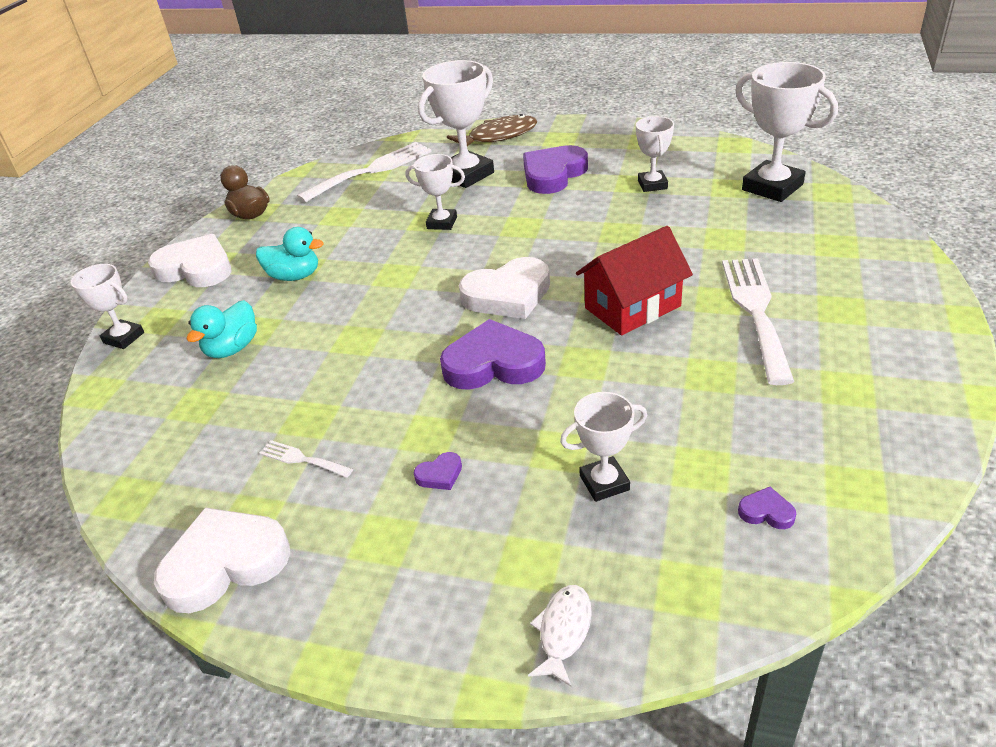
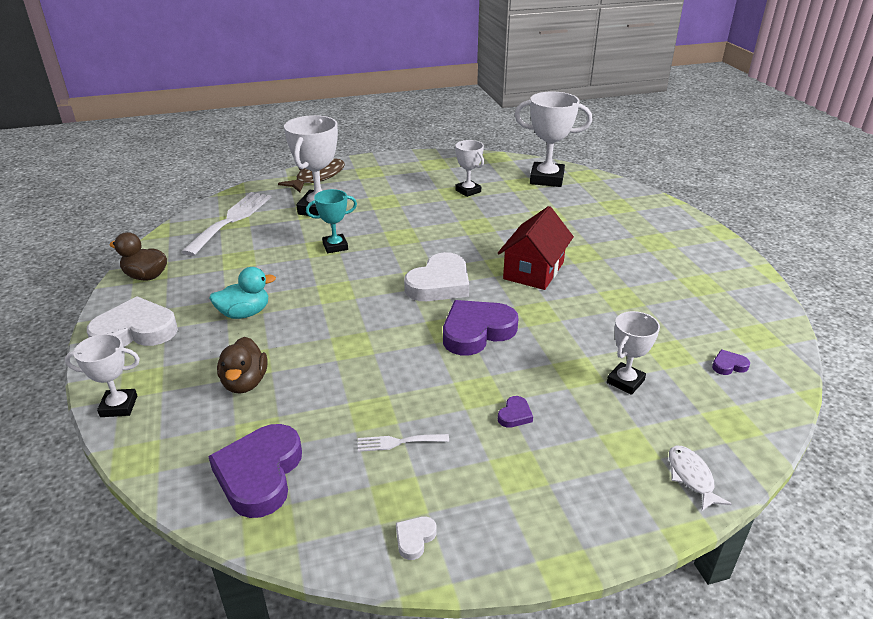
camera: 35 degrees left, 5 degrees down
white heart [154,508,290,613] -> white heart [396,516,437,560], size x0.42
turquoise duck [186,300,257,358] -> brown duck [217,337,267,394]
white trophy [406,154,465,230] -> turquoise trophy [306,189,357,253]
purple heart [523,145,588,194] -> purple heart moved to [208,424,302,518]
white fork [722,258,794,385] -> none

